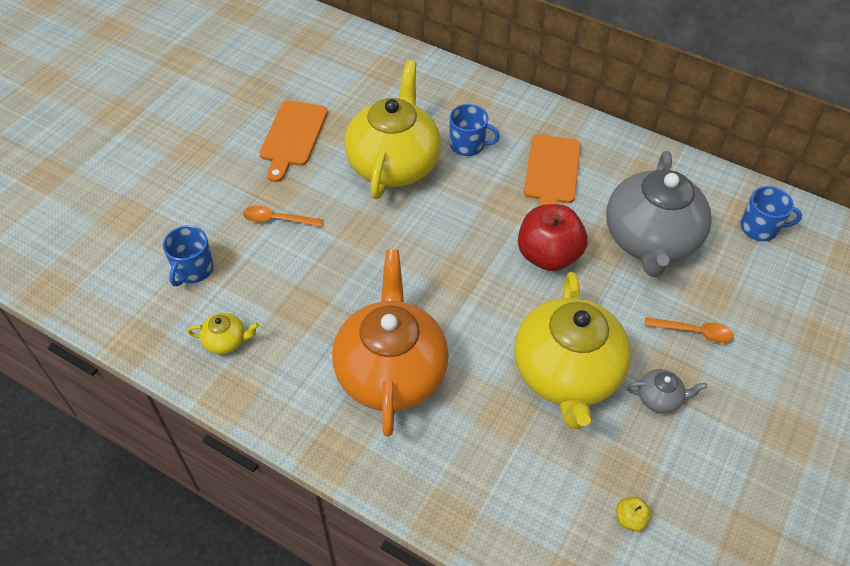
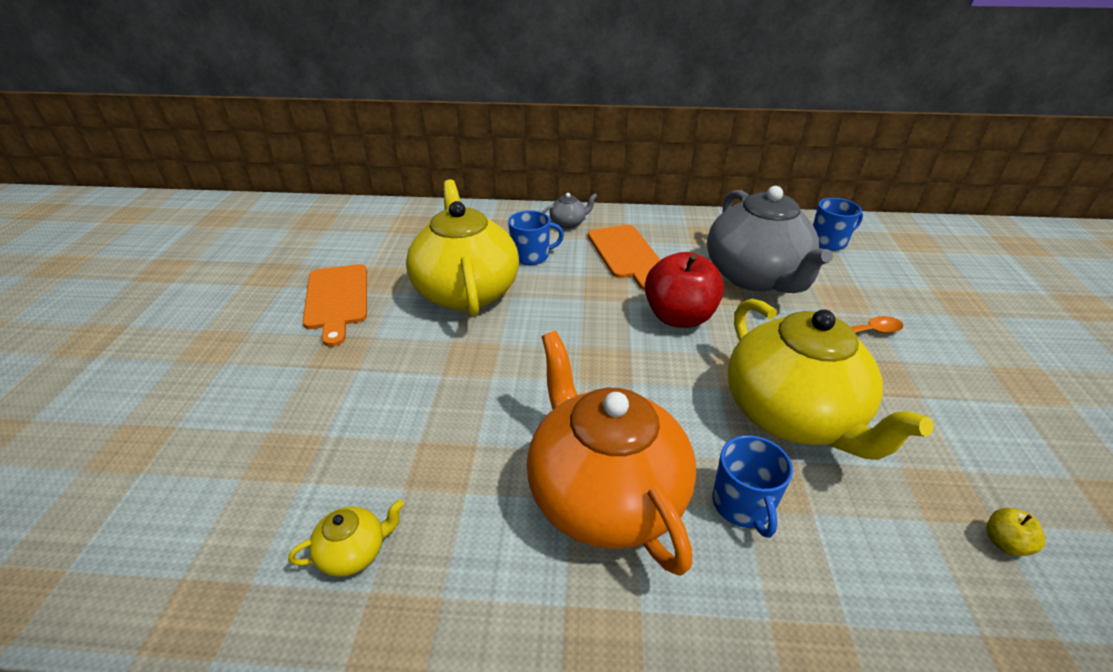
camera: 25 degrees left, 15 degrees down
blue mug [163,226,213,286] -> blue mug moved to [713,435,793,538]
orange spoon [243,206,323,227] -> none
grey teapot [627,369,707,413] -> grey teapot moved to [542,193,597,229]

